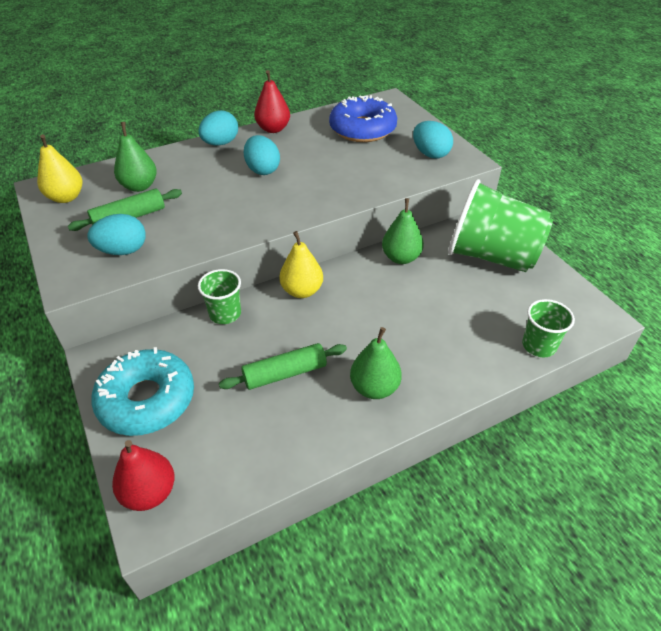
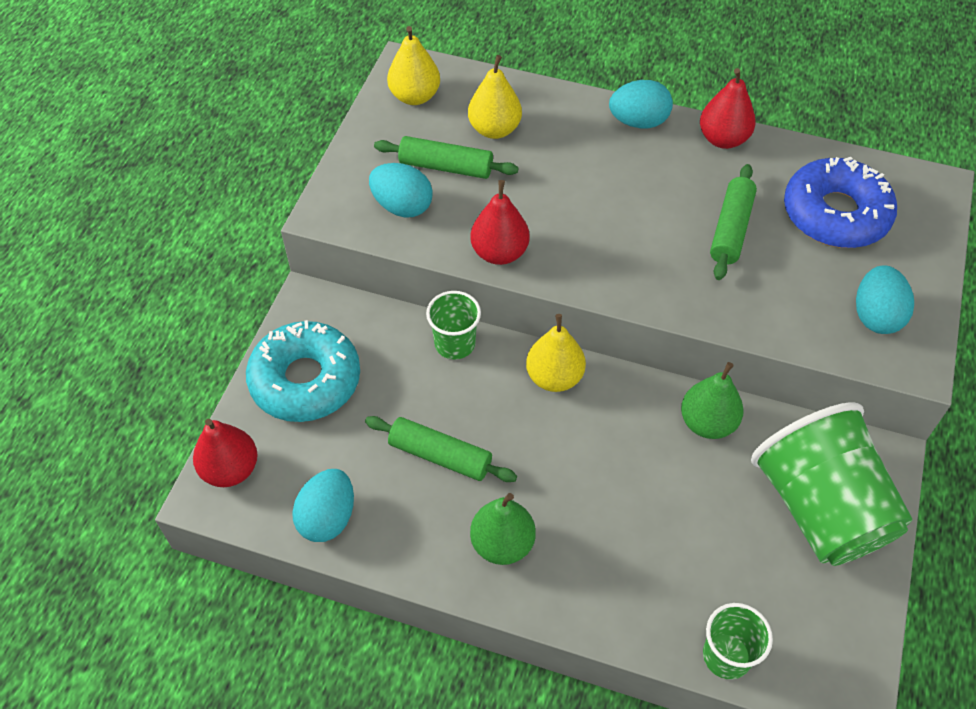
camera: 45 degrees right, 10 degrees up
green pear [114,122,157,192] -> yellow pear [468,55,522,139]
turquoise egg [244,135,280,175] -> turquoise egg moved to [292,469,354,542]
none -> red pear [471,180,530,265]
none -> green rolling pin [710,164,757,280]

